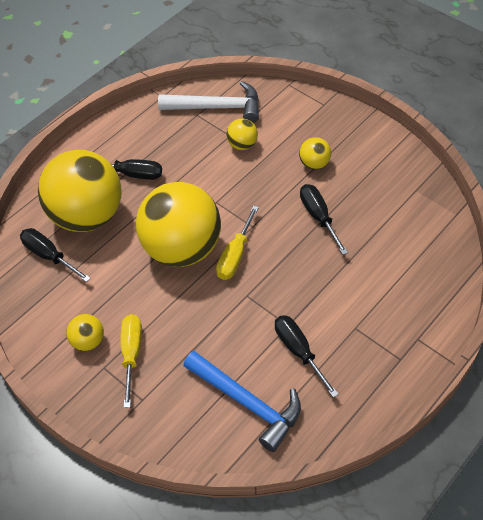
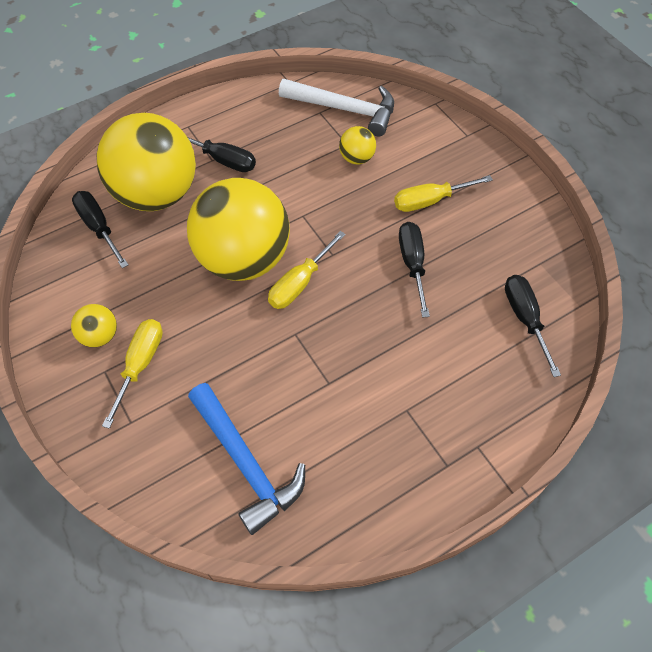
camera: 15 degrees right, 5 degrees up
black screwdriver [275,315,339,398] -> black screwdriver moved to [505,275,561,377]
yellow ball [299,137,331,170] -> yellow screwdriver [394,175,493,212]

